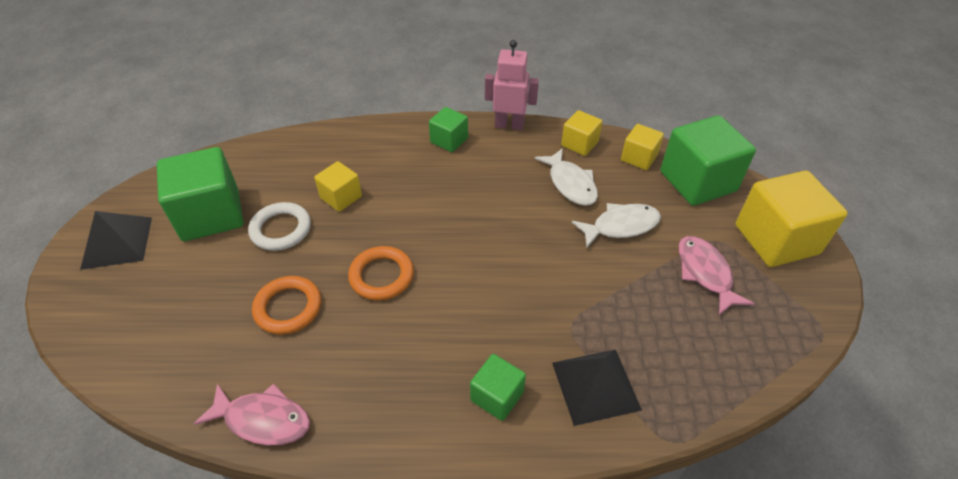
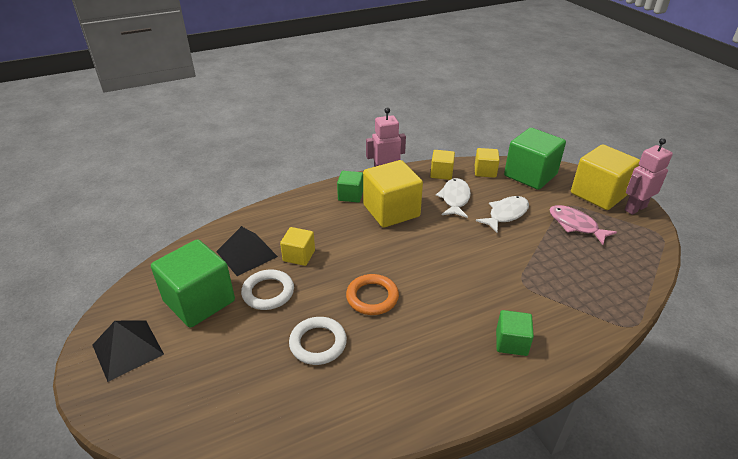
camera: 25 degrees left, 10 degrees down
pink fish [194,383,310,445] -> none
orange ring [252,276,321,335] -> white ring [289,317,347,365]
white fish [535,148,598,206] -> white fish turned 120 degrees counterclockwise [436,178,471,218]
black pyramid [552,349,642,426] -> black pyramid moved to [216,226,278,276]
none -> yellow cube [363,160,423,228]
none -> pink robot [625,138,673,215]

